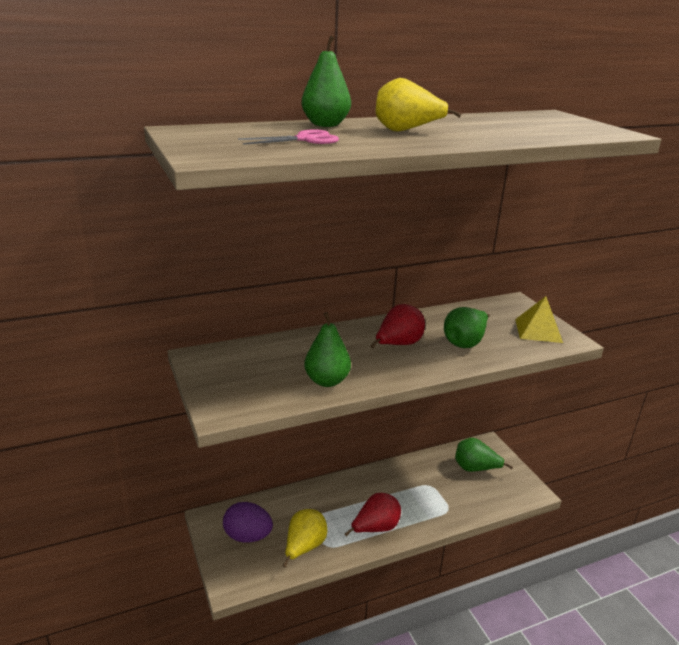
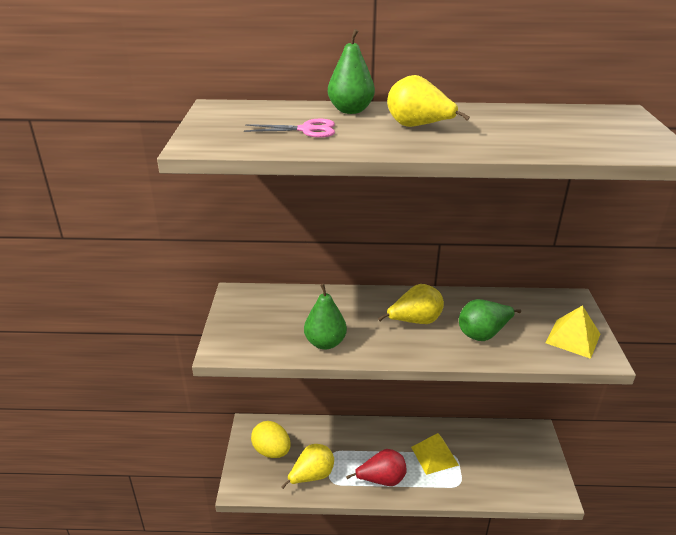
camera: 25 degrees right, 5 degrees up
purple egg [223,502,273,543] -> yellow egg [251,421,291,458]
red pear [370,304,425,348] -> yellow pear [378,284,444,324]
green pear [455,438,513,472] -> none
none -> yellow pyramid [411,433,459,475]

